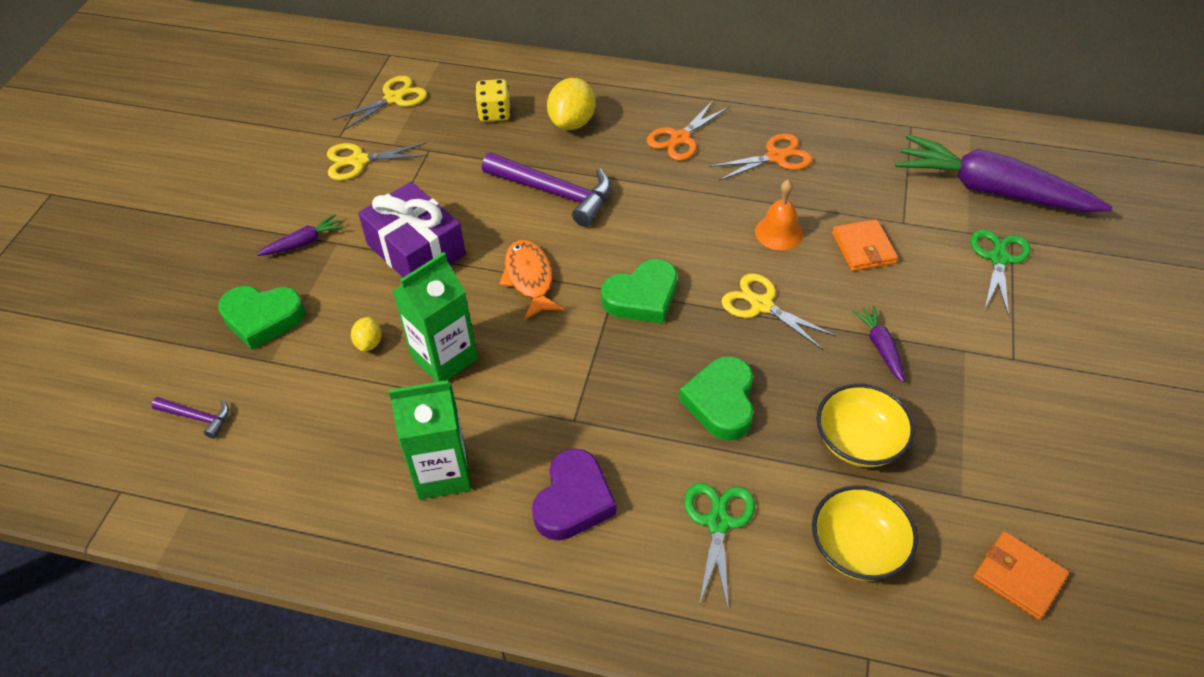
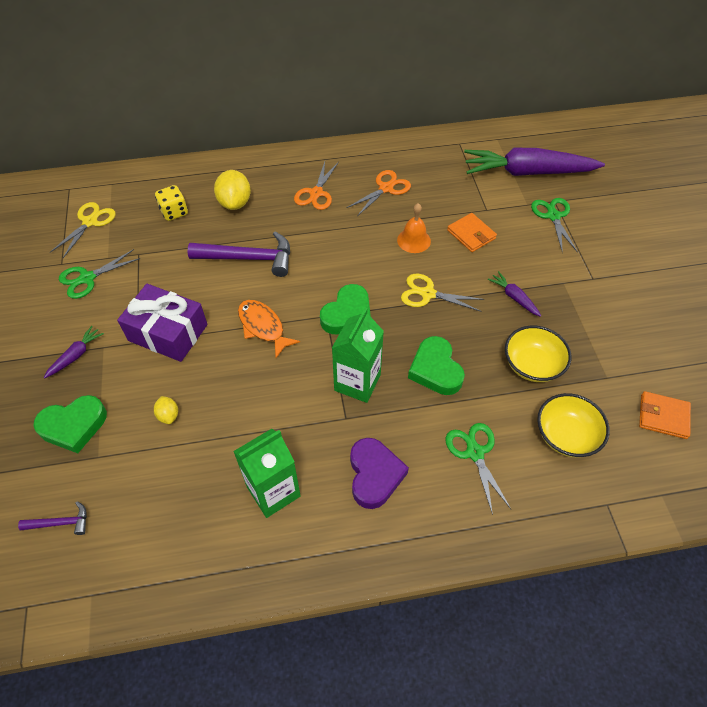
camera: 25 degrees left, 5 degrees up
yellow scissors [327,143,428,180] -> green scissors [59,249,140,299]
green carton [393,252,478,382] -> green carton moved to [332,308,384,403]

